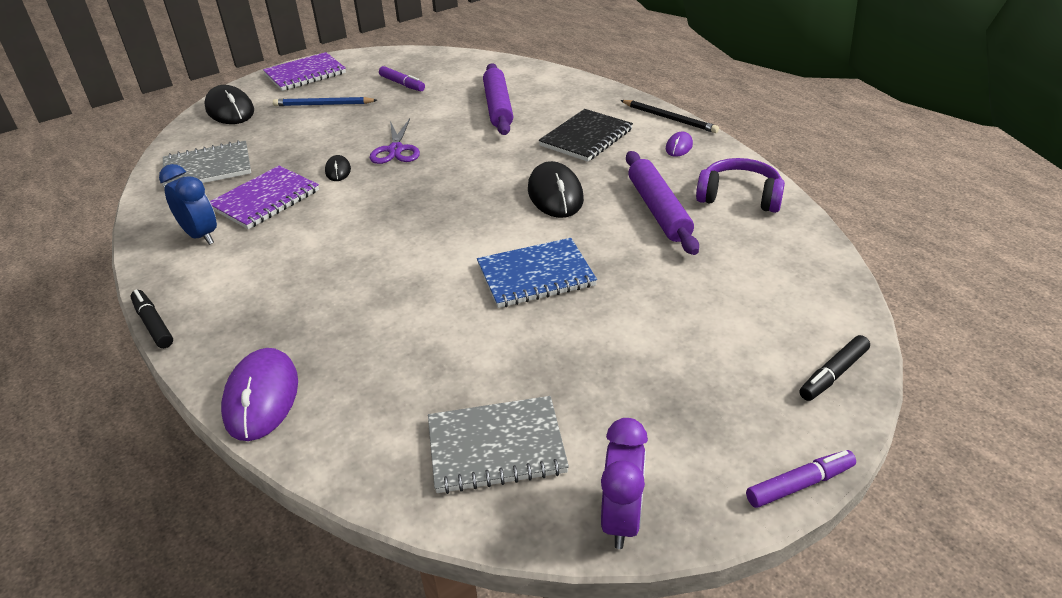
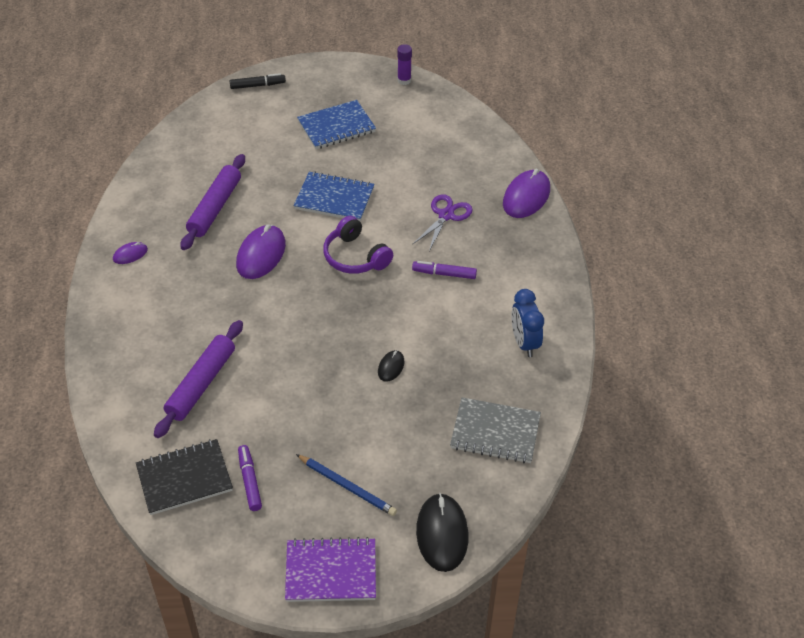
camera: 150 degrees left, 10 degrees up
black marker [130,289,173,348] -> none
purple notebook [210,166,319,229] -> none
purple scissors [370,119,420,164] -> purple scissors moved to [412,194,473,251]
grey notebook [428,396,569,494] -> none
black mouse [528,161,584,218] -> purple mouse [236,224,286,279]
black notebook [539,109,633,162] -> black notebook moved to [136,439,233,515]
purple clock [601,418,648,549] -> purple glue stick [397,44,412,85]
black pencil [620,100,719,133] -> none
purple headphones [696,158,785,213] -> purple headphones moved to [323,216,393,274]
purple marker [746,450,856,508] -> purple marker moved to [412,261,477,279]
none -> blue notebook [297,100,376,149]

